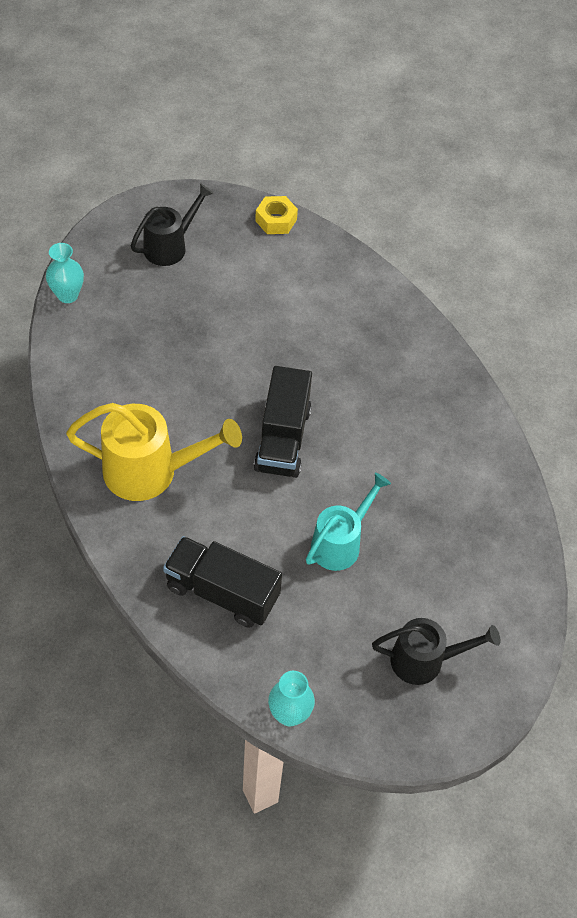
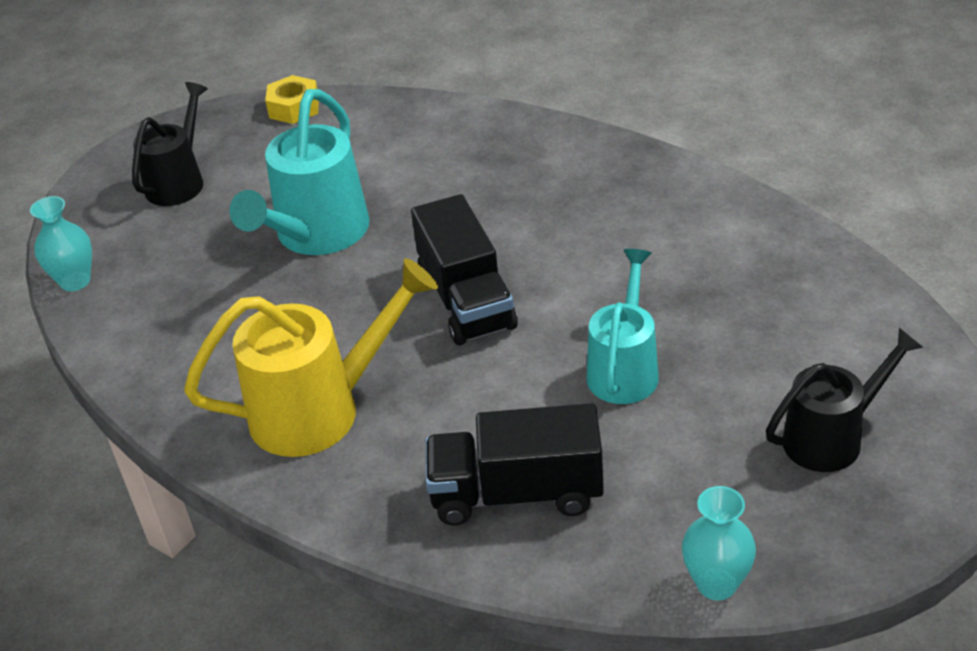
camera: 20 degrees left, 15 degrees down
none -> turquoise watering can [229,89,369,255]

